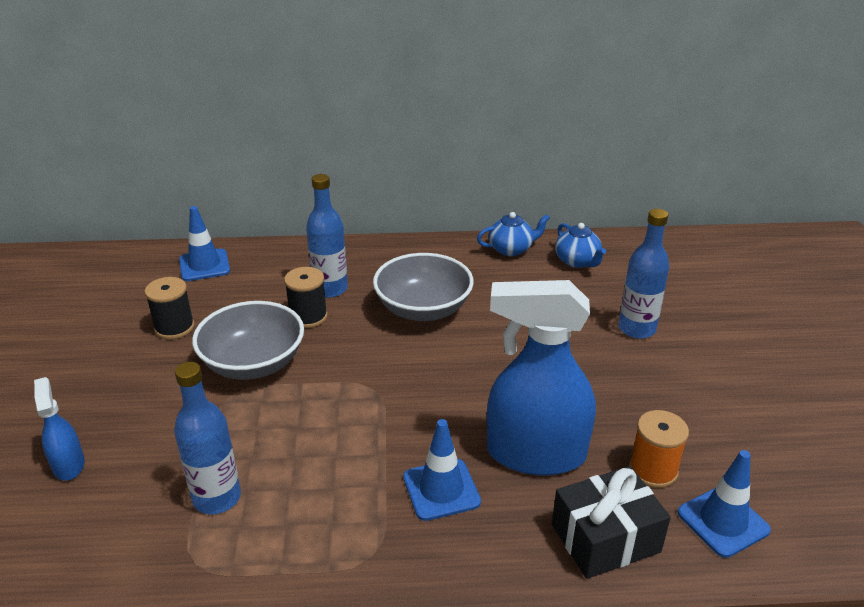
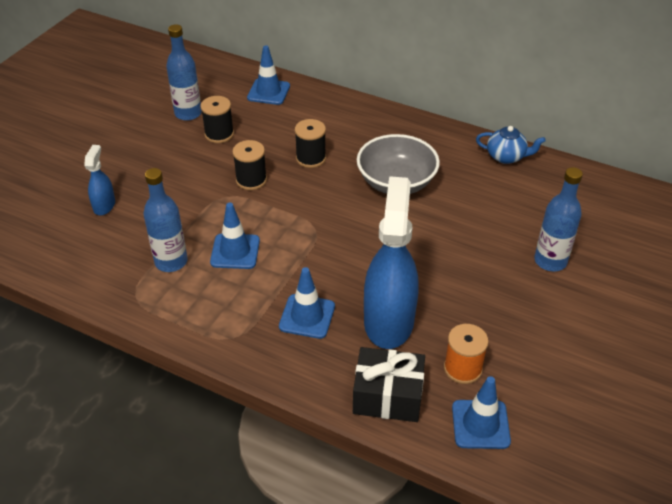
camera: 30 degrees right, 10 degrees up
grey bowl [192,301,304,380] -> black spool [232,140,267,190]
blue bottle [306,174,348,298] -> blue bottle moved to [166,24,202,121]
blue spray bottle [487,280,596,476] -> blue spray bottle turned 60 degrees clockwise [364,176,419,349]
blue teapot [555,223,606,268] -> none
none -> blue traffic cone [210,203,260,269]

